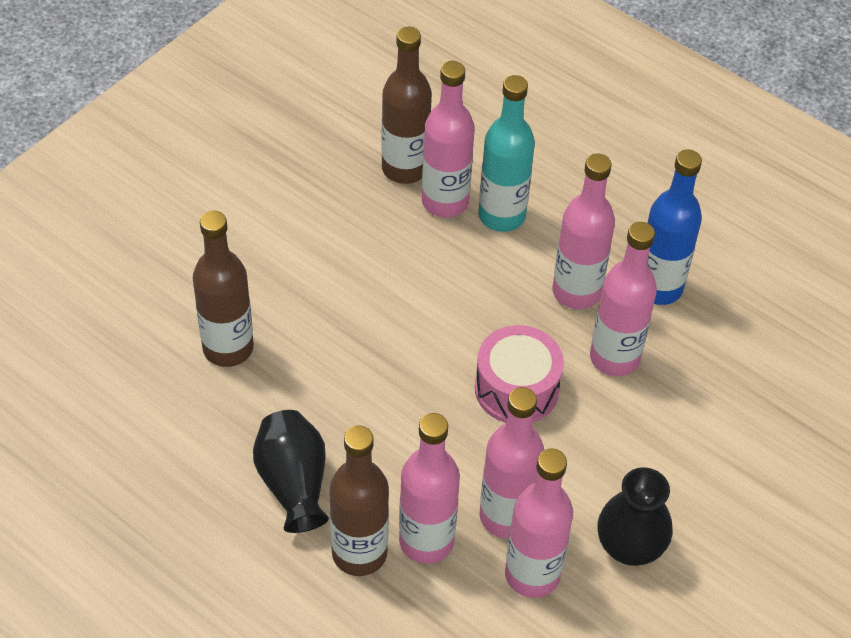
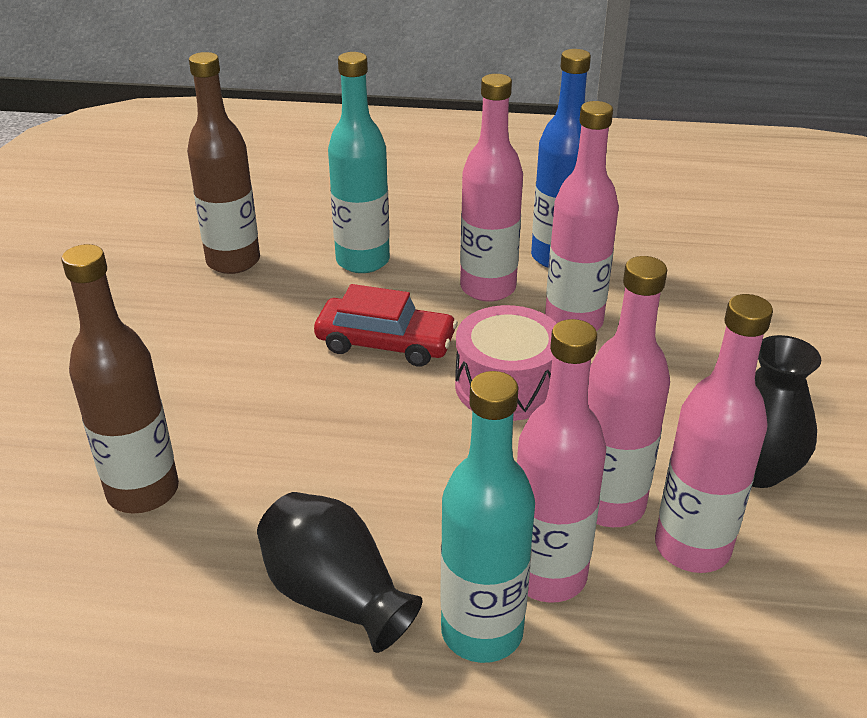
camera: 30 degrees left, 15 degrees down
brown bottle [329,426,389,576] -> turquoise bottle [440,371,535,663]
pink bottle [422,61,475,218] -> none
none -> red car [314,284,458,367]

